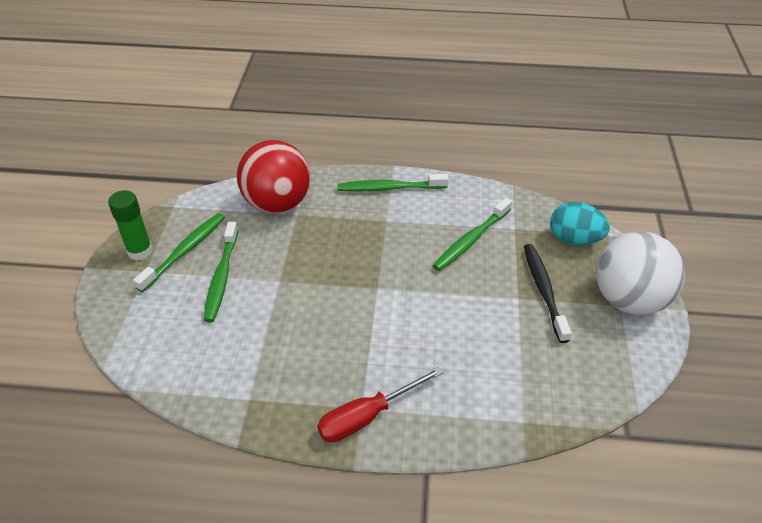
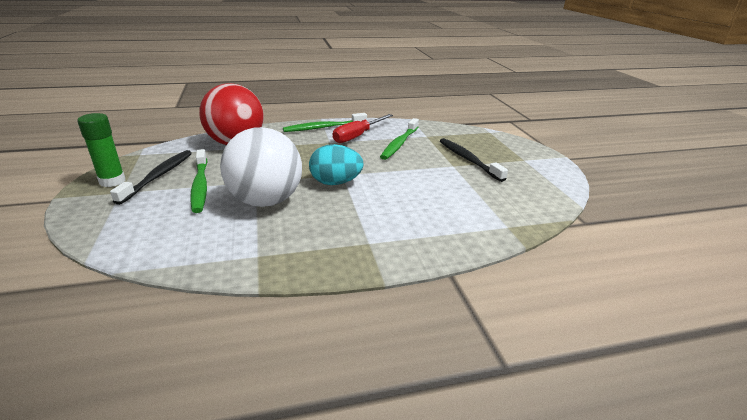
camera: 20 degrees left, 15 degrees down
green toothbrush [133,213,225,292] -> black toothbrush [110,150,192,205]
red screwdriver [317,367,444,443] -> red screwdriver moved to [333,114,393,143]
turquoise egg [550,202,610,245] -> turquoise egg moved to [309,144,364,185]
white ball [596,232,685,315] -> white ball moved to [220,127,302,207]

